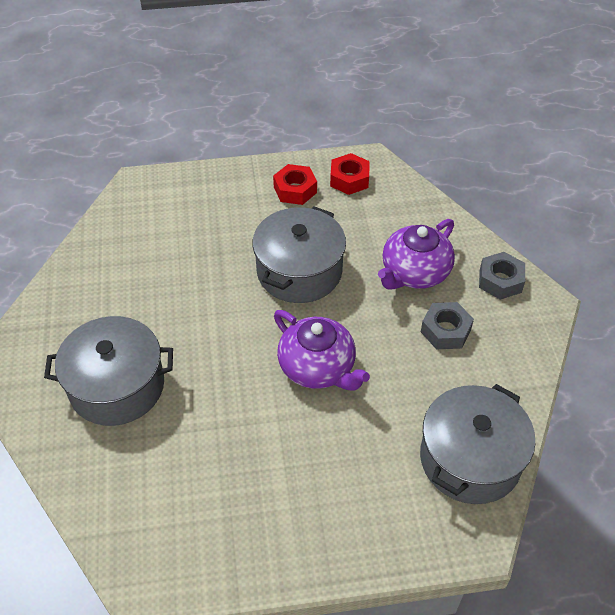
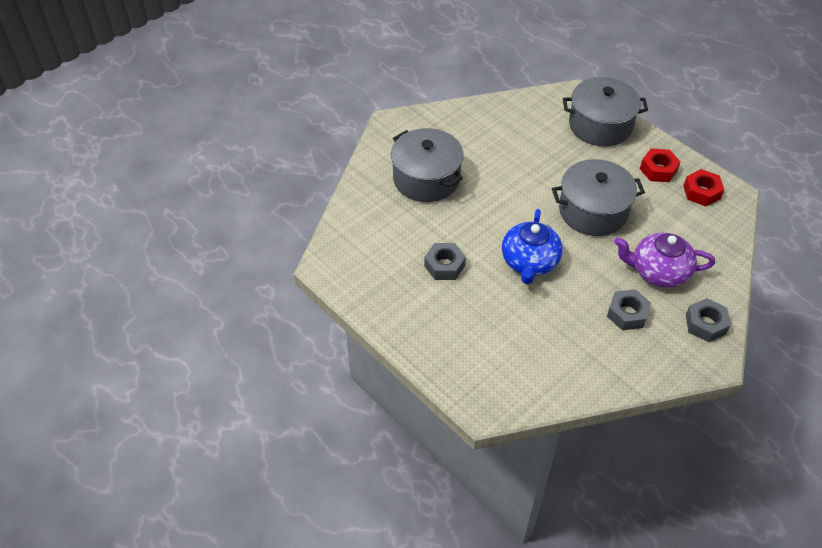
camera: 55 degrees right, 0 degrees up
purple teapot [274,310,370,390] -> blue teapot [502,209,563,285]
grey pot [420,384,535,504] -> grey pot moved to [563,77,648,146]
none -> grey nut [424,243,466,280]

